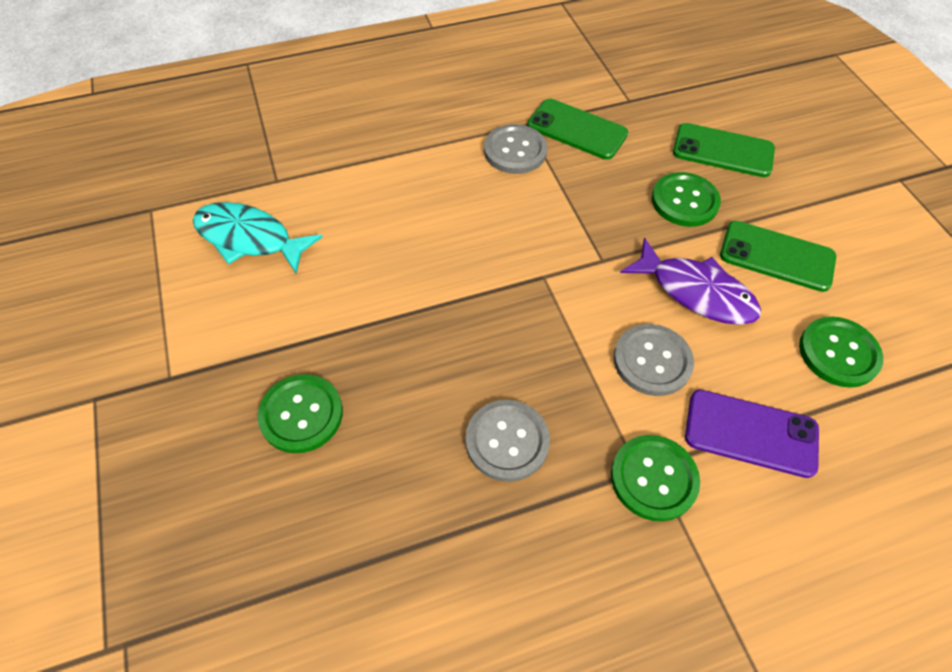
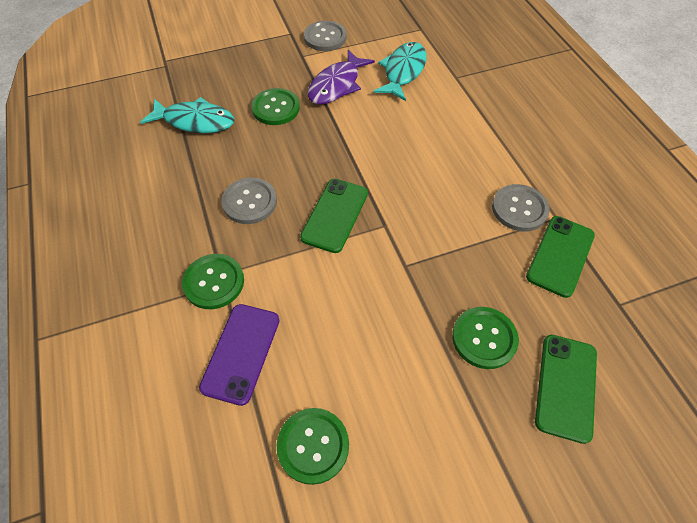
camera: 90 degrees right, 0 degrees up
grey button [613,324,694,396] -> grey button moved to [304,21,347,51]
purple fish [620,238,761,325] -> purple fish moved to [307,50,375,105]
green phone [720,221,836,292] -> green phone moved to [300,179,368,253]
none -> turquoise fish [140,97,234,133]

